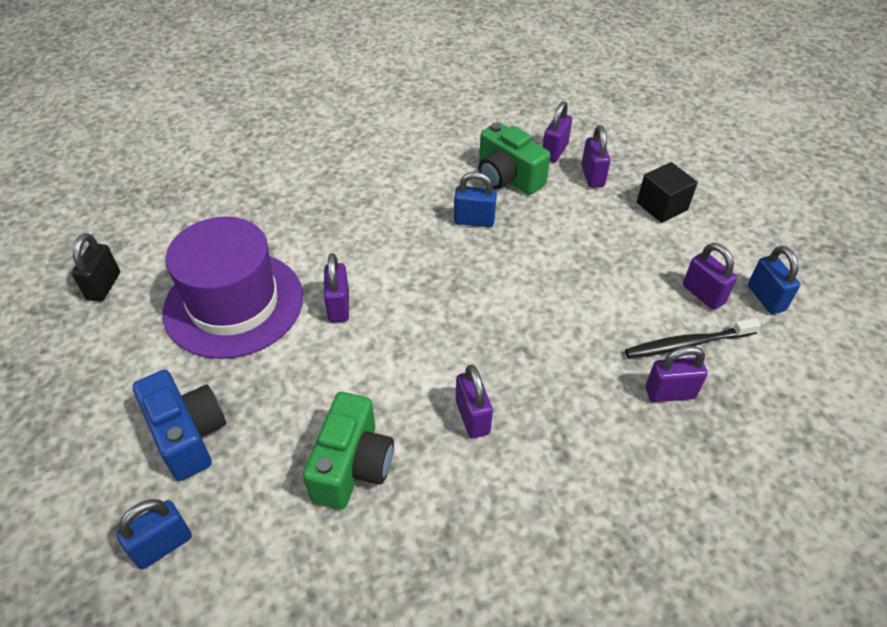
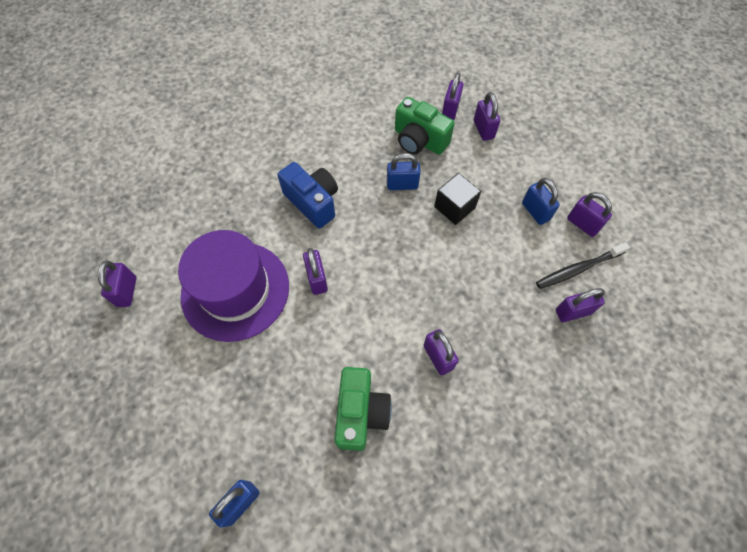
camera: 10 degrees left, 15 degrees up
black padlock [71,233,120,302] -> purple padlock [98,260,137,307]
blue camera [132,370,226,481] -> blue camera moved to [278,162,338,228]
black cube [637,162,698,223] -> black cube moved to [434,173,481,225]
blue padlock [748,246,800,314] -> blue padlock moved to [522,178,560,225]

